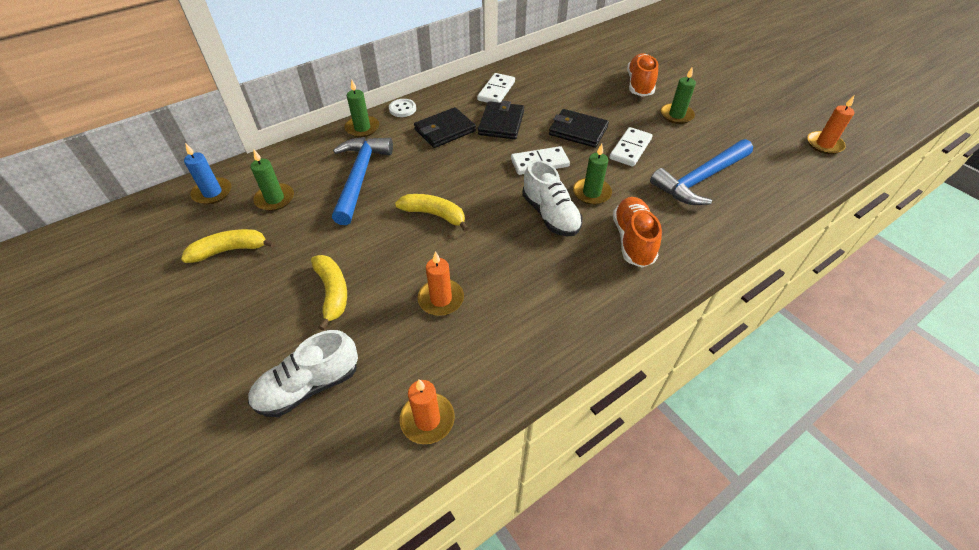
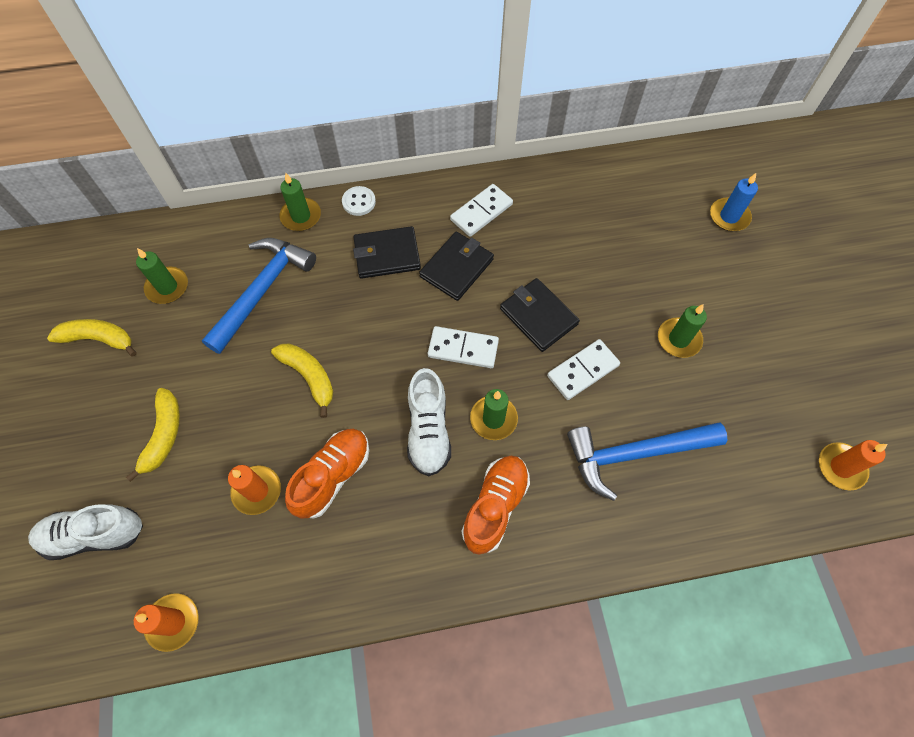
camera: 25 degrees right, 15 degrees up
blue candle [184,143,231,205] -> blue candle moved to [710,173,758,231]
orange shoe [627,53,658,97] -> orange shoe moved to [285,429,369,519]

